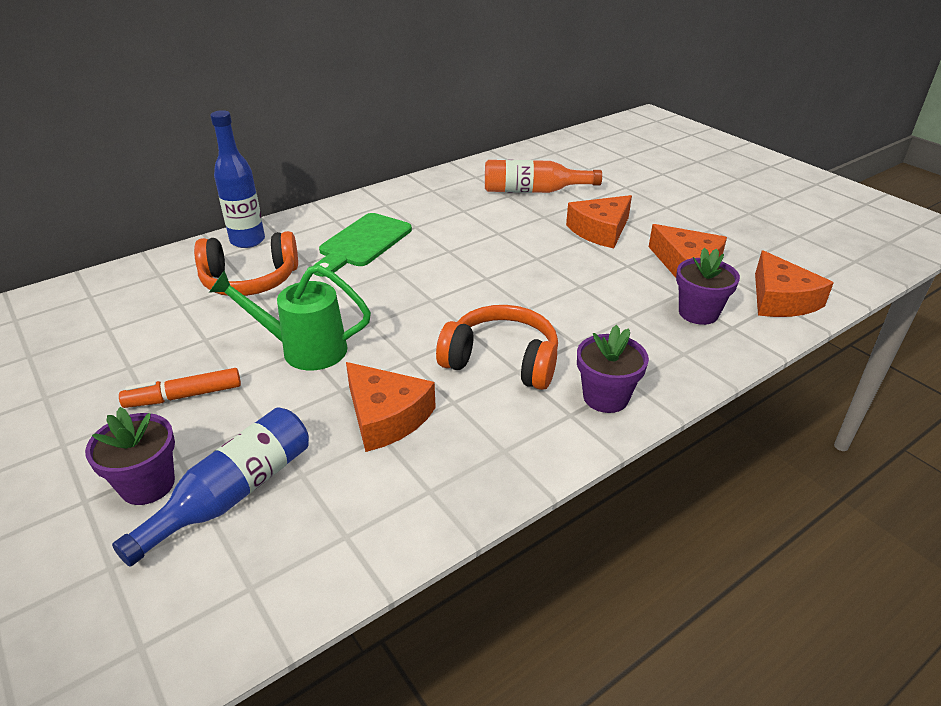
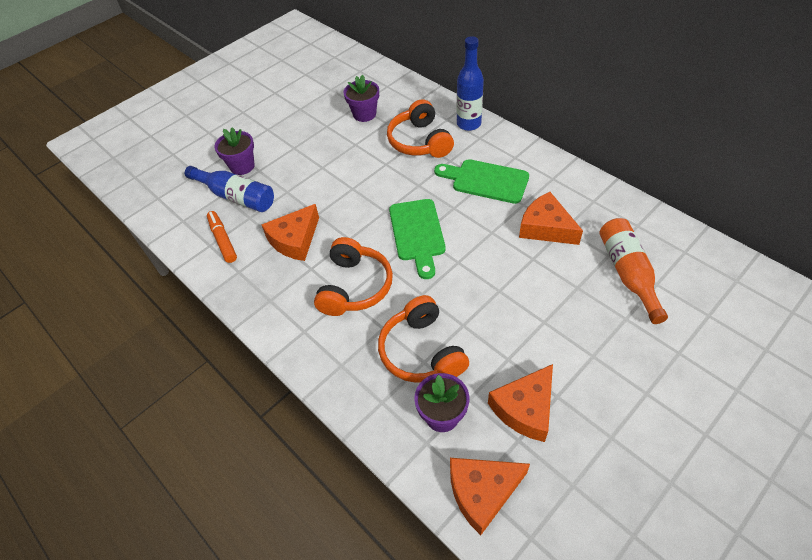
camera: 85 degrees right, 15 degrees up
orange marker [119,368,241,408] -> orange marker moved to [207,211,237,263]
green watering can [209,265,371,370] -> none
orange cheese [566,195,632,248] -> orange cheese moved to [519,192,583,245]
purple flower pot [577,325,649,413] -> purple flower pot moved to [344,74,379,122]
none -> orange headphones [378,295,469,383]
none -> green cutting board [389,199,446,279]

